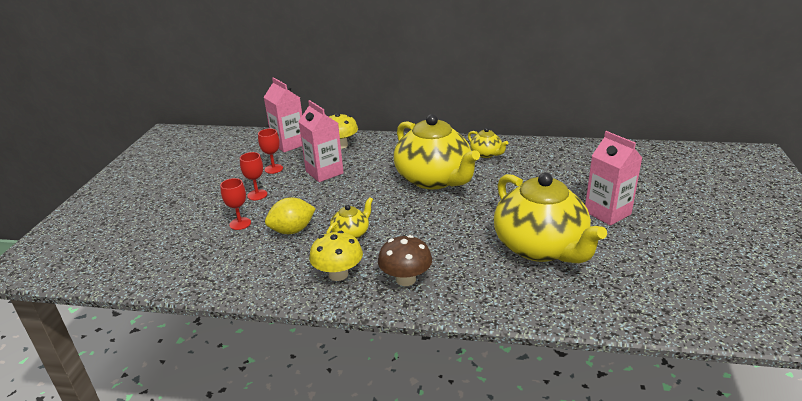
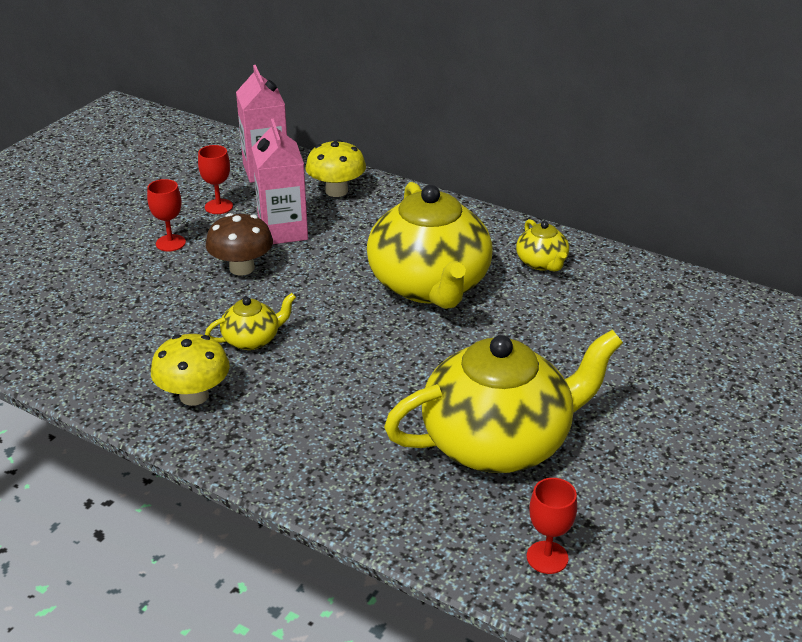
camera: 20 degrees right, 5 degrees up
red goblet [220,178,251,230] -> red goblet moved to [527,478,577,574]
yellow lemon [265,197,316,234] -> none
brown mushroom [378,235,432,286] -> brown mushroom moved to [206,213,273,275]
yellow teapot [494,173,607,263] -> yellow teapot turned 105 degrees counterclockwise [384,330,623,473]
pink carton [585,131,642,226] -> none

